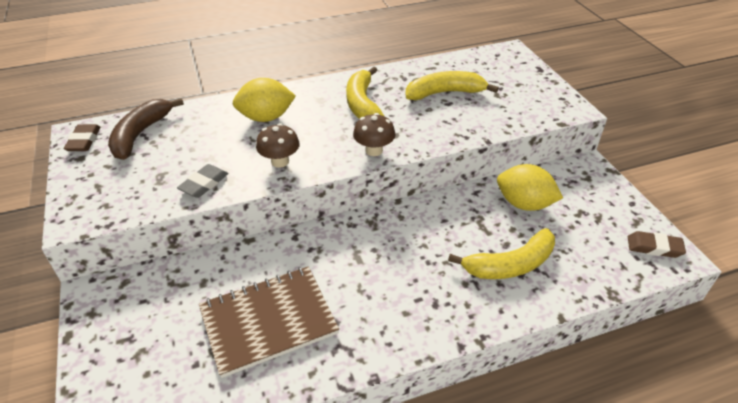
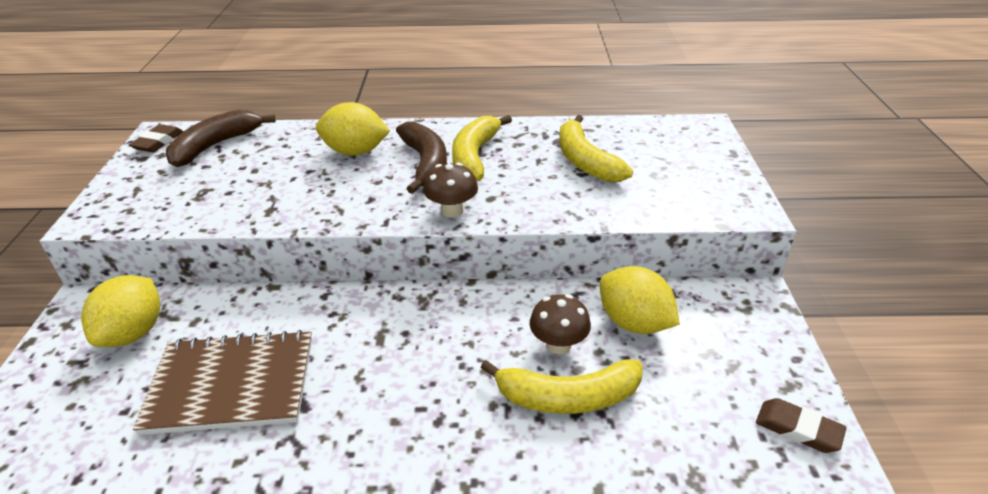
camera: 20 degrees right, 5 degrees down
grey eraser [177,164,229,198] -> none
brown mushroom [256,123,300,168] -> brown mushroom moved to [530,294,591,354]
yellow banana [406,71,499,100] -> yellow banana turned 120 degrees counterclockwise [559,115,633,182]
none -> yellow lemon [81,275,160,347]
none -> brown banana [396,122,447,194]

